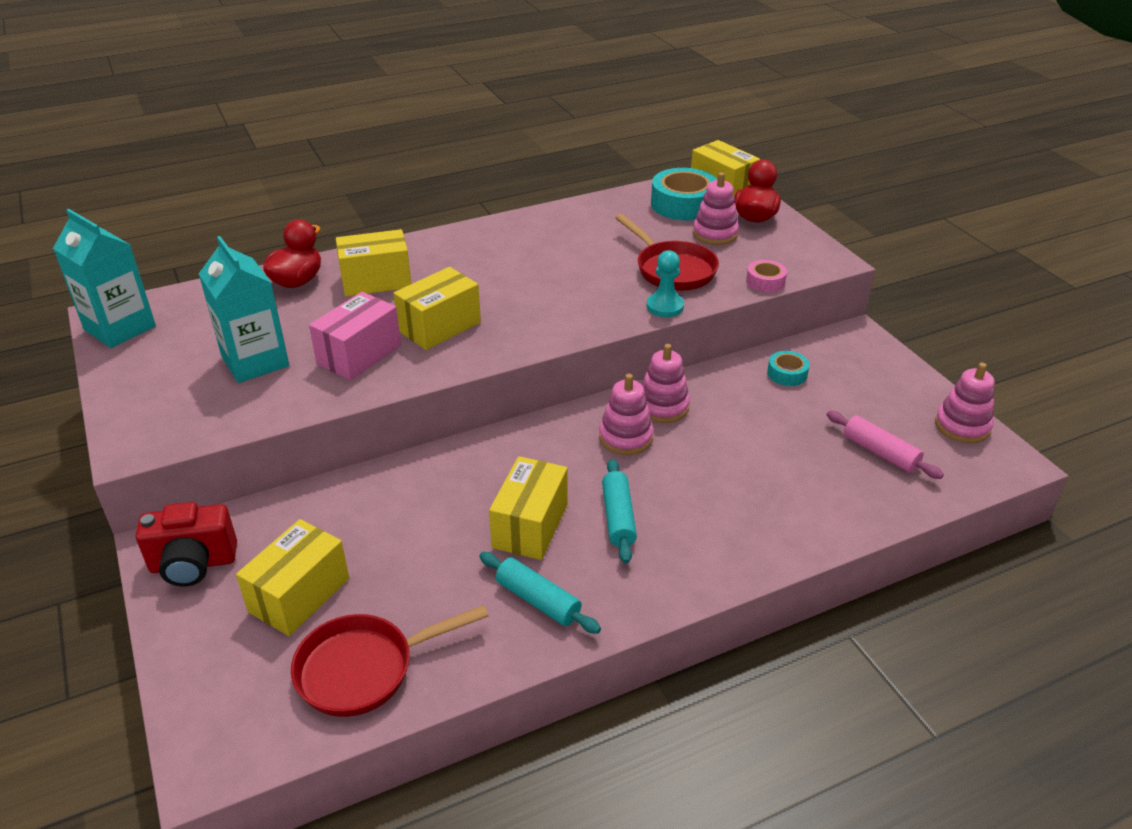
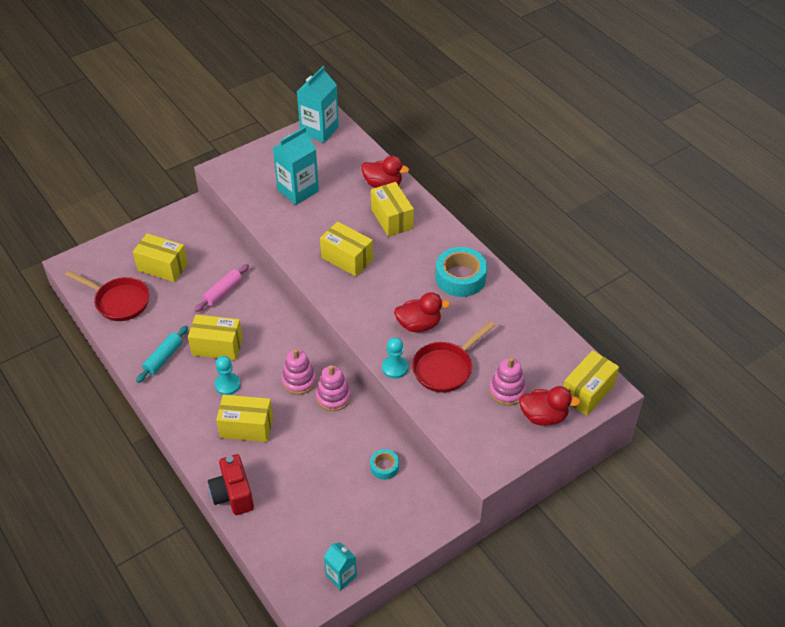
camera: 80 degrees right, 10 degrees up
red camera [136,502,237,587] -> red camera moved to [208,454,254,515]
red pan [291,605,489,717] -> red pan turned 150 degrees clockwise [65,270,149,321]
pink box [309,292,401,381] -> none
turquoise rolling pin [602,459,637,564] -> turquoise pawn [215,356,241,395]
turquoise tape [651,168,718,221] -> turquoise tape moved to [435,247,487,297]
pink tape [746,260,787,292] -> none
pink rolling pin [827,411,944,479] -> pink rolling pin moved to [195,264,249,312]
pink stacking toy [935,363,995,443] -> turquoise carton [324,542,357,590]
none -> yellow box [216,395,273,442]
none -> red duck [394,292,450,332]

